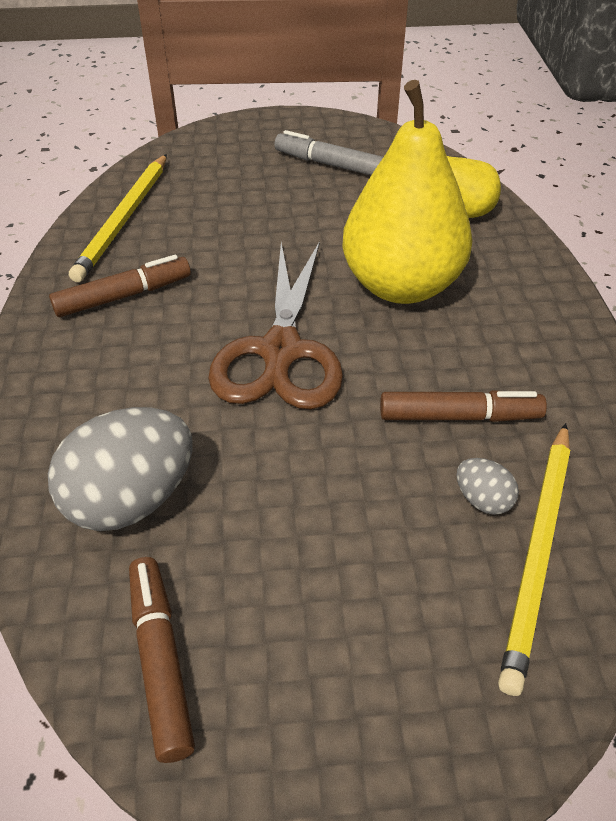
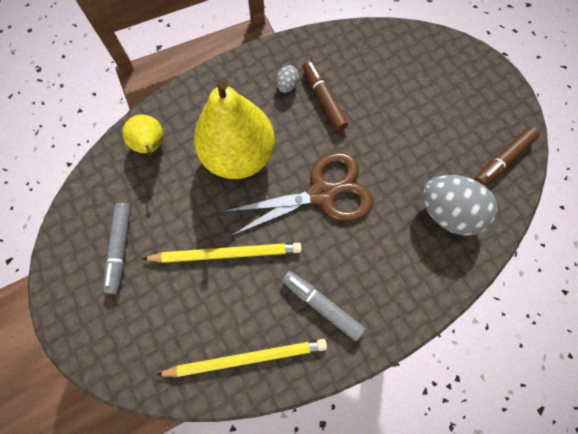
camera: 115 degrees left, 25 degrees up
brown marker [49,255,191,317] -> grey marker [282,271,365,341]
grey egg [456,458,519,515] -> grey egg moved to [276,65,299,93]
yellow pencil [498,423,570,696] -> yellow pencil moved to [142,243,302,263]

